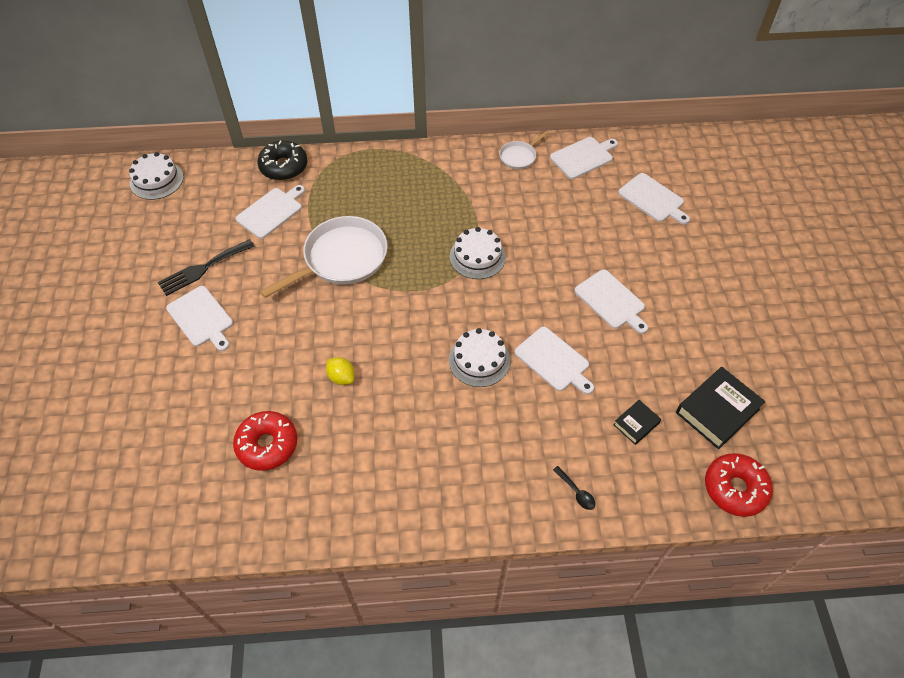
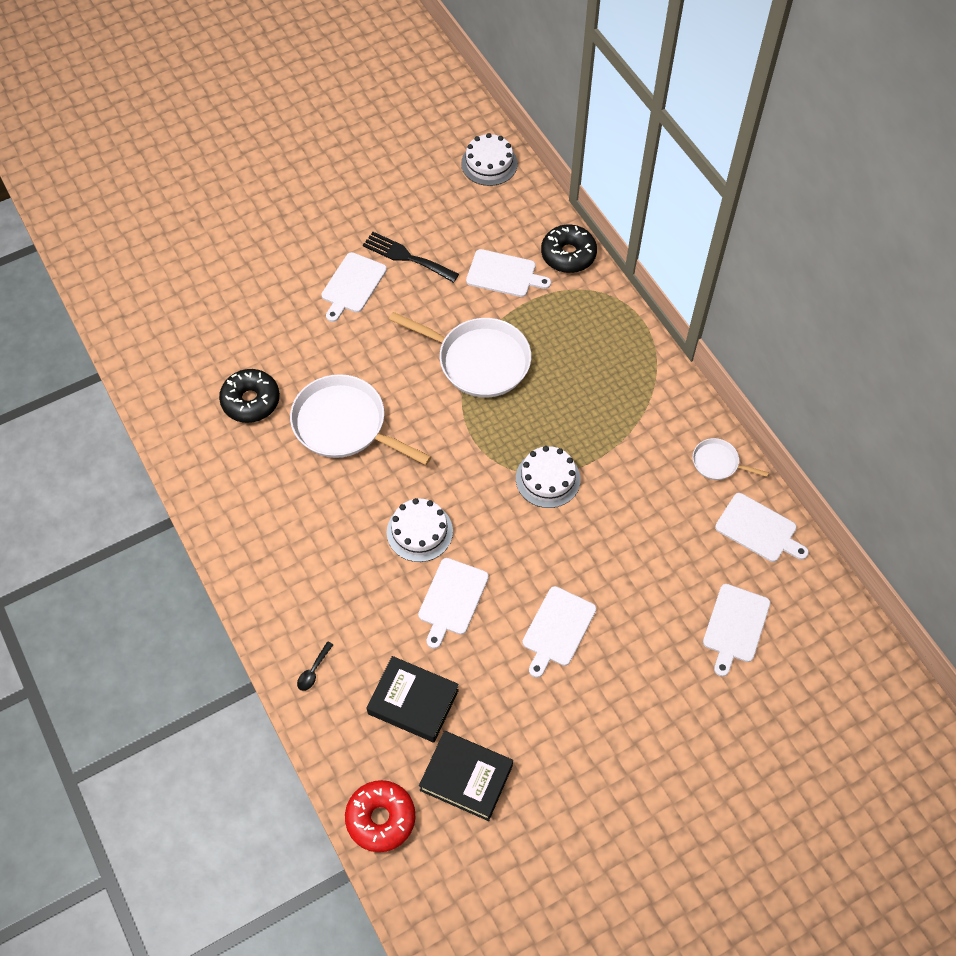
camera: 65 degrees right, 5 degrees up
red donut [233,411,297,471] -> black donut [219,369,280,423]
yellow lemon [326,357,355,385] -> white pan [290,374,432,465]
black book [614,400,661,445] -> black book [366,656,459,743], size x1.85

